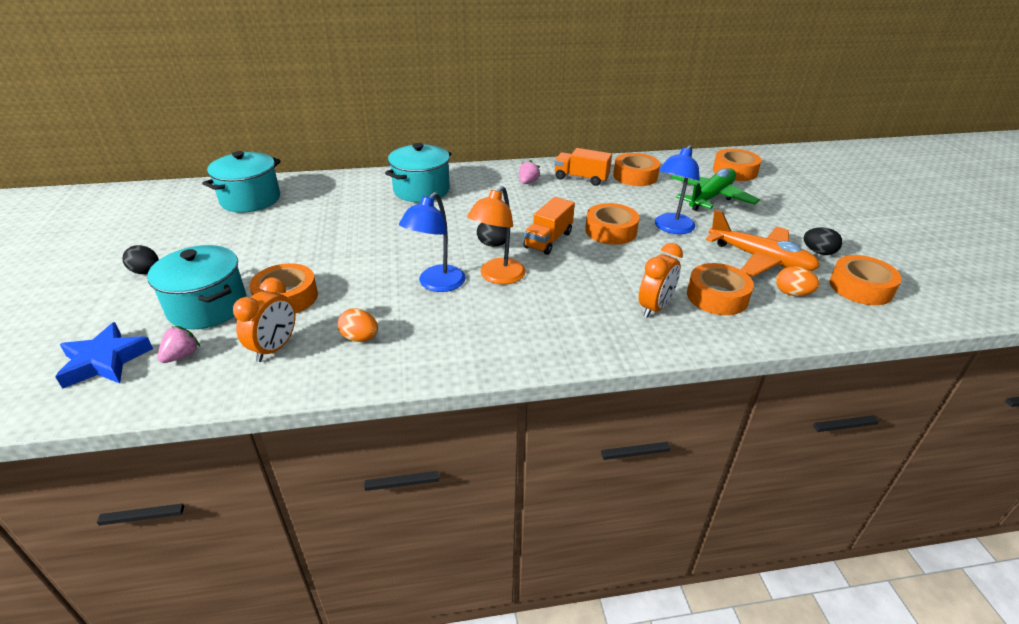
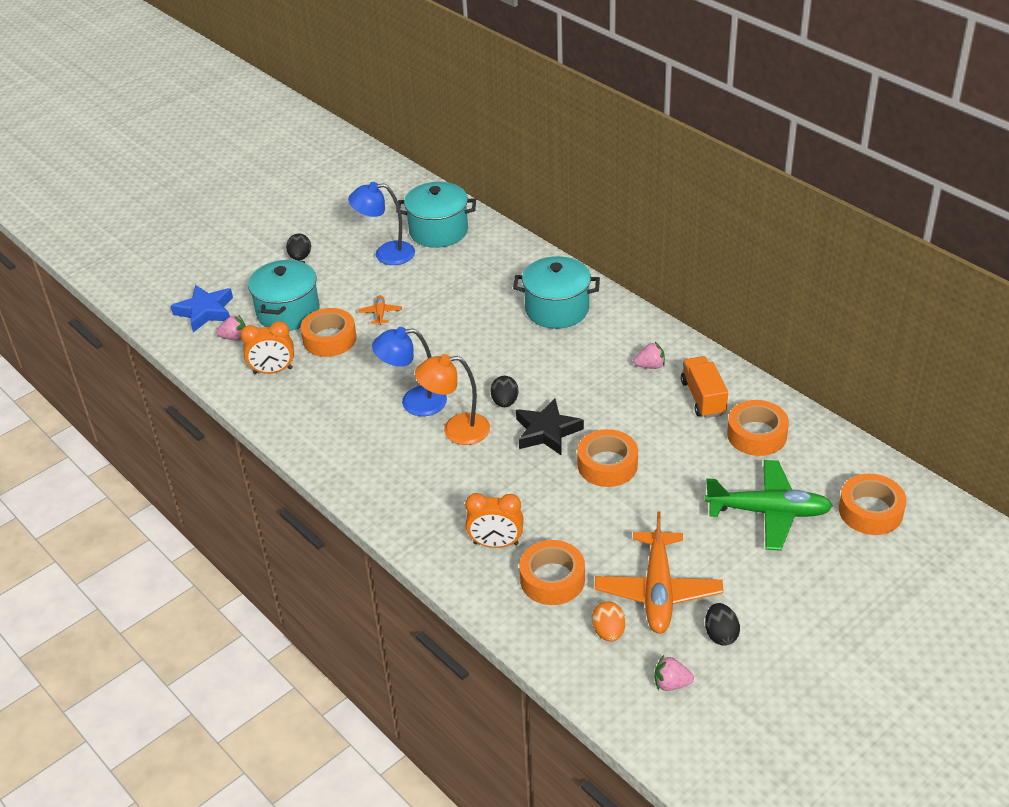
camera: 60 degrees right, 5 degrees up
orange egg [338,308,378,342] -> none
orange truck [523,197,575,255] -> black star [516,399,584,456]
blue lamp [655,145,700,234] -> blue lamp moved to [348,182,415,265]
orange tape [830,255,902,305] -> pink strawberry [654,655,694,691]
none -> orange plane [358,295,402,325]

